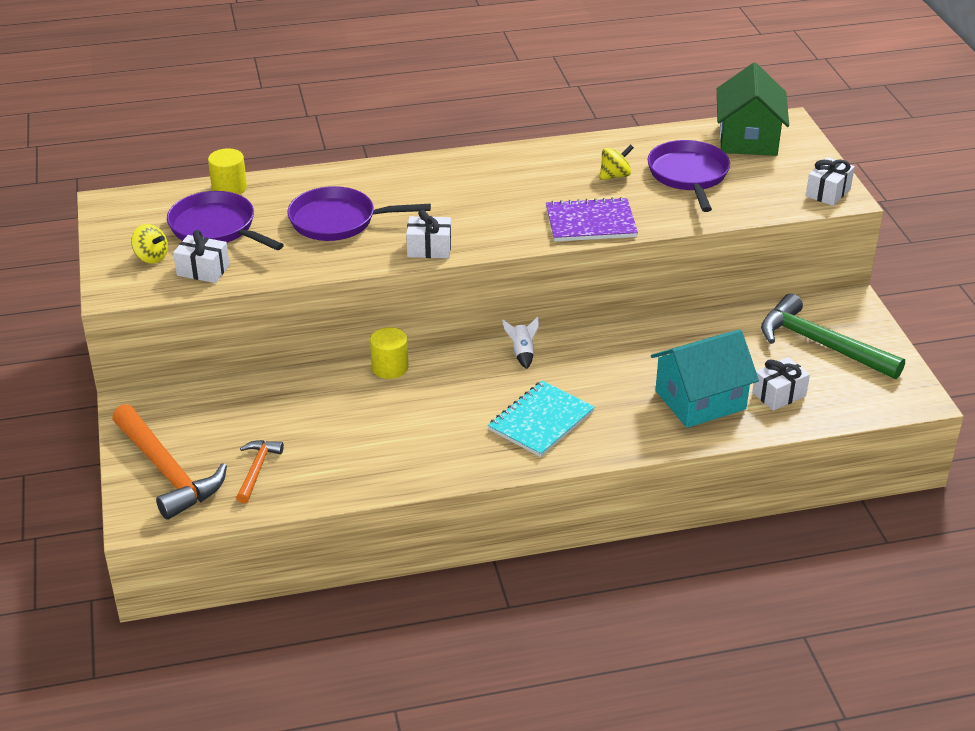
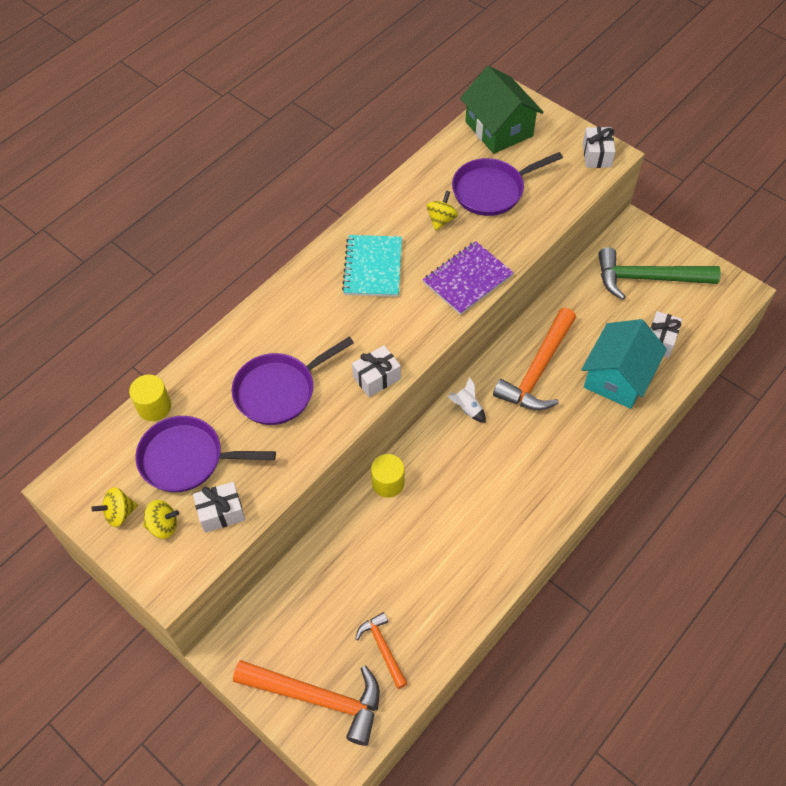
camera: 35 degrees left, 20 degrees up
turquoise notebook [488,381,595,457] -> turquoise notebook moved to [342,235,402,297]
purple pan [648,140,730,212] -> purple pan turned 75 degrees counterclockwise [452,152,563,216]
none -> yellow spinning top [92,487,138,527]
none -> orange hammer [493,308,576,410]

